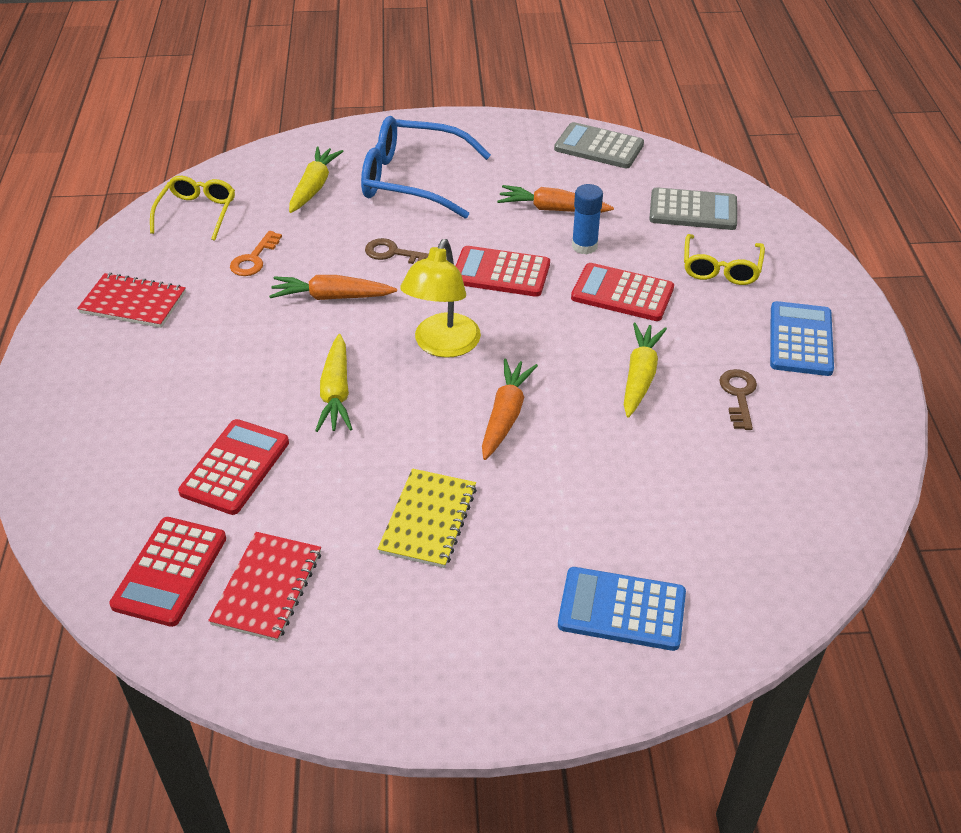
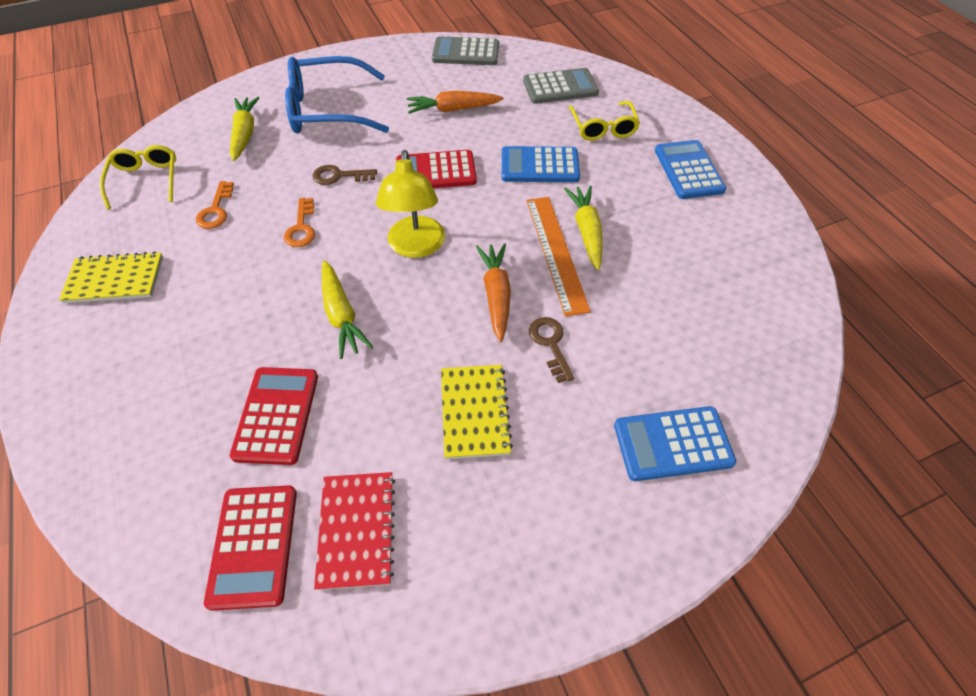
camera: 20 degrees left, 10 degrees up
red notebook [77,273,186,328] -> yellow notebook [59,251,163,303]
orange carrot [269,275,397,300] -> orange key [284,198,315,247]
red calculator [571,263,674,321] -> blue calculator [502,146,580,182]
blue glue stick [572,184,603,254] -> none
brown key [719,369,757,430] -> brown key moved to [529,317,575,383]
none -> orange ruler [526,197,591,317]

